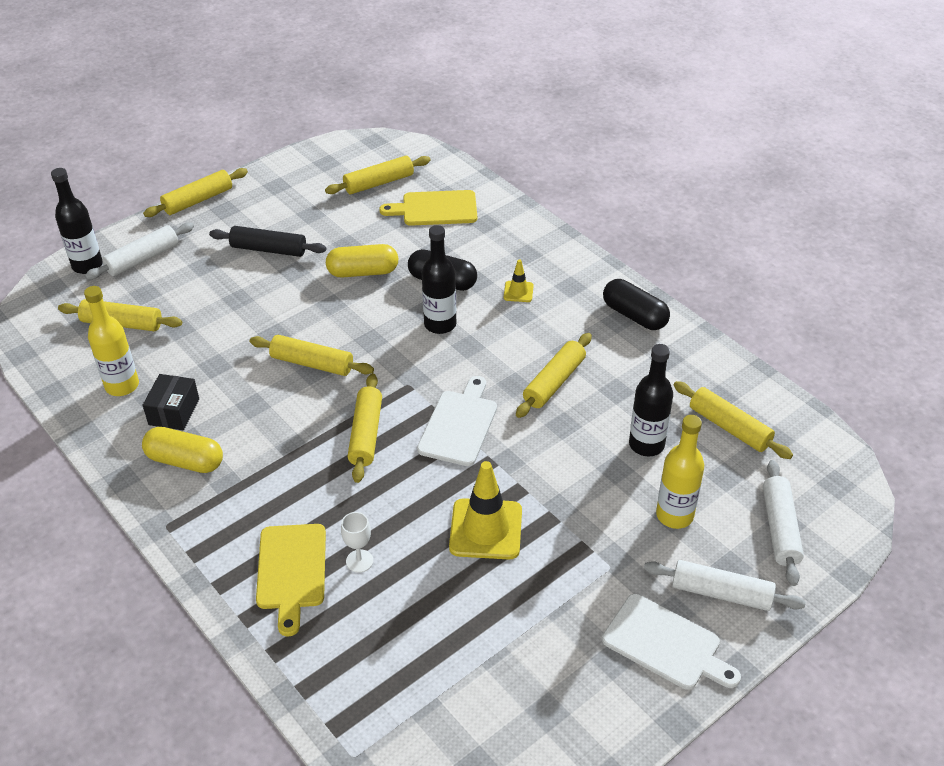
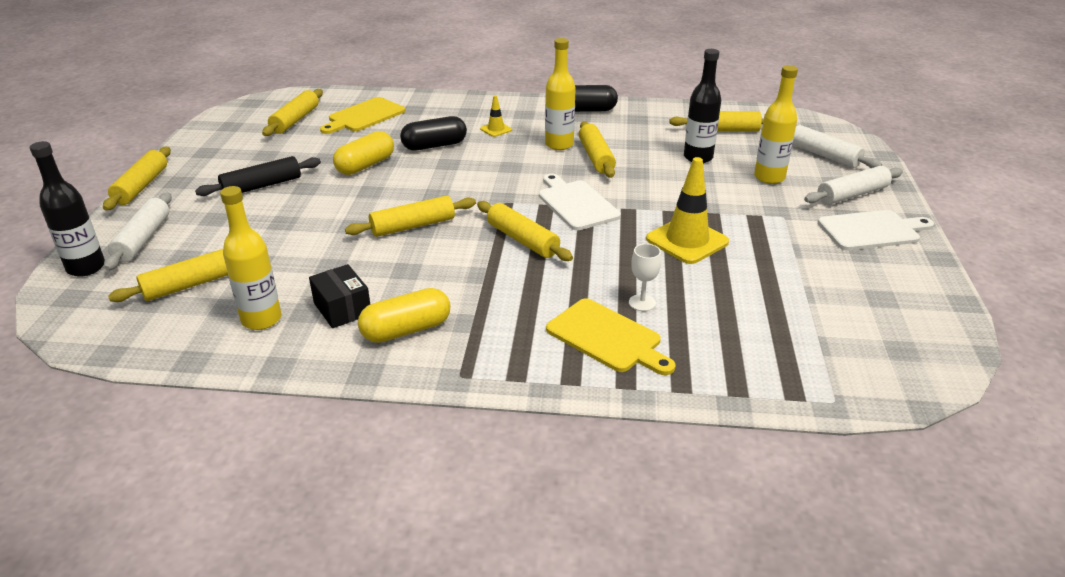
camera: 45 degrees left, 10 degrees down
black bottle [422,225,456,334] -> none
none -> yellow bottle [545,38,576,150]

